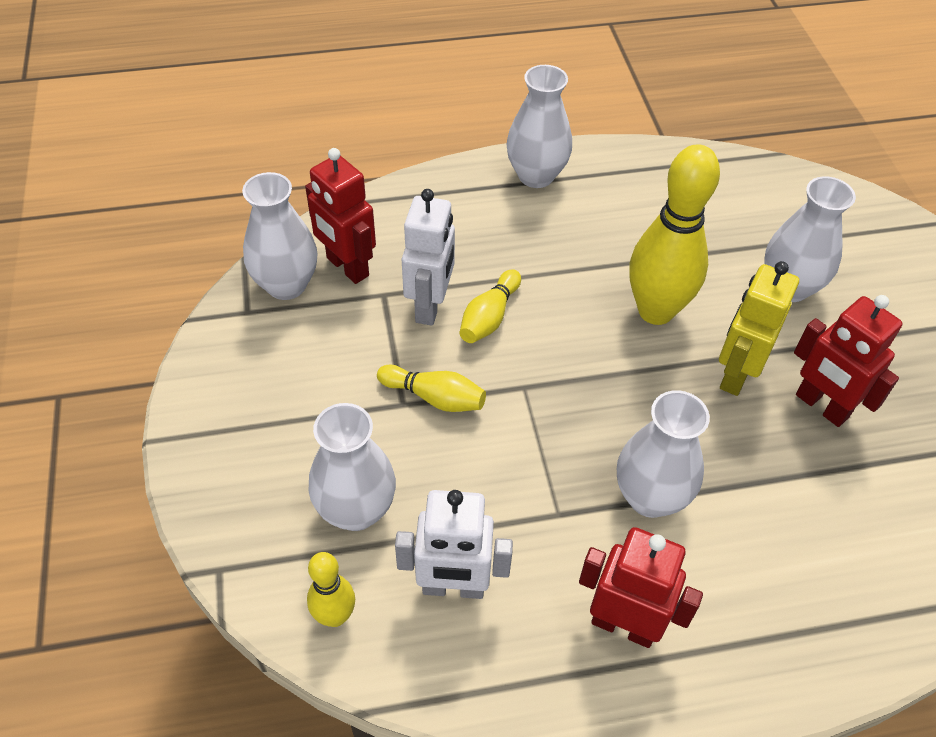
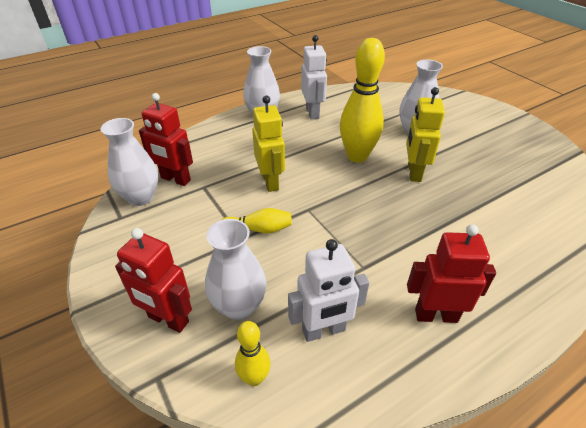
camera: 20 degrees left, 10 degrees down
white robot [402,189,455,326] -> white robot moved to [301,35,327,119]
yellow bowling pin [460,269,521,343] -> yellow robot [252,96,285,192]
white vase [617,390,710,518] -> none
red robot [794,295,903,427] -> red robot moved to [115,228,192,333]

